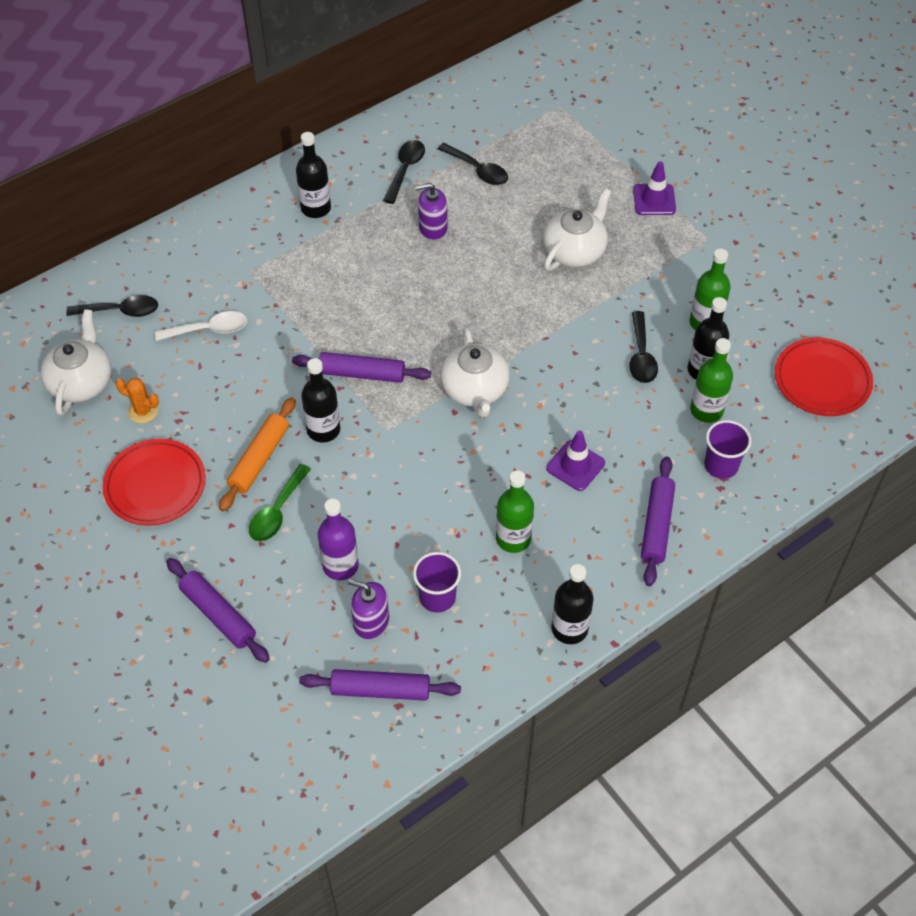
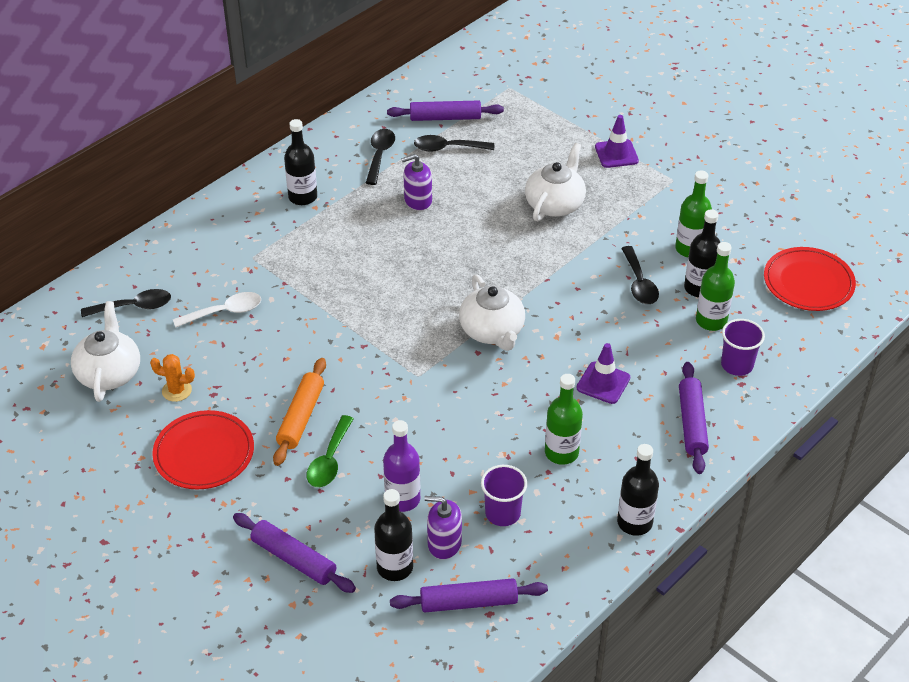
camera: 10 degrees left, 10 degrees down
purple rolling pin [292,352,431,383] -> purple rolling pin moved to [387,100,504,121]
black bottle [301,358,340,443] -> black bottle moved to [374,489,413,581]
black spoon [438,143,508,185] -> black spoon turned 150 degrees clockwise [414,135,494,152]

